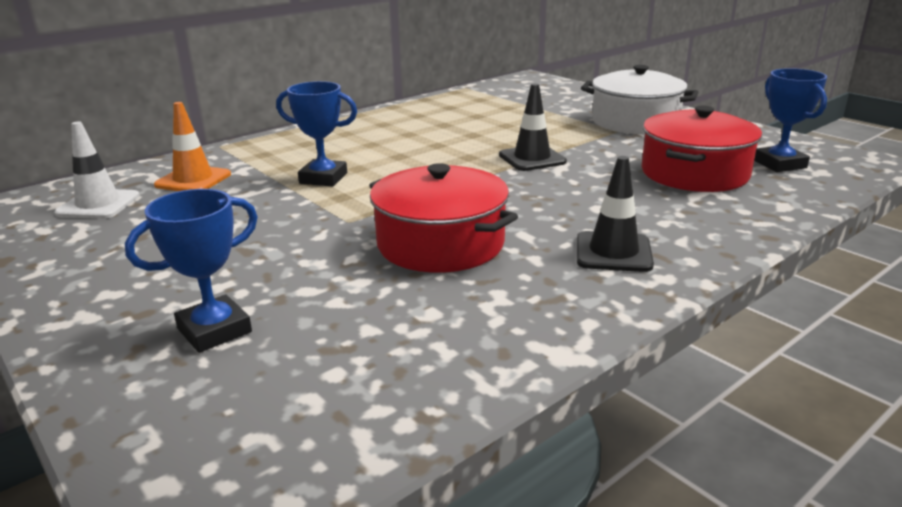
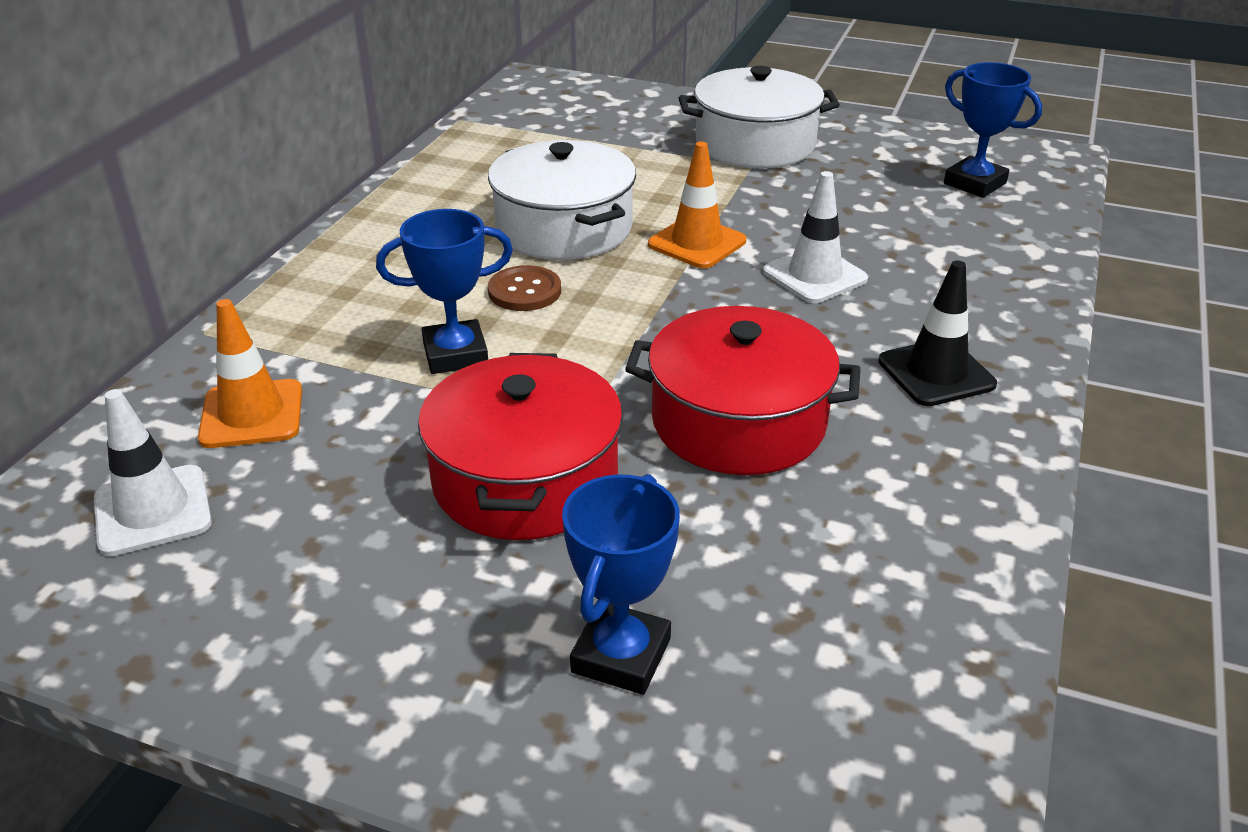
camera: 30 degrees left, 10 degrees up
black traffic cone [499,83,567,171] -> orange traffic cone [648,142,746,268]
red pot [642,106,762,192] -> red pot moved to [418,353,623,540]
none -> white pot [488,140,636,260]
none -> brown button [488,265,561,311]
none -> white traffic cone [763,171,868,303]

